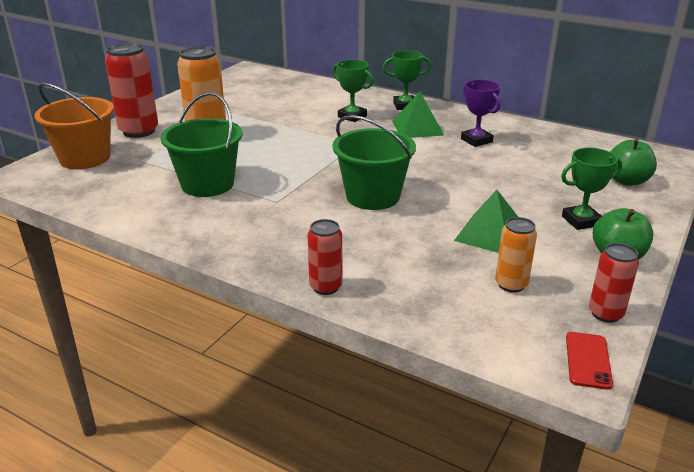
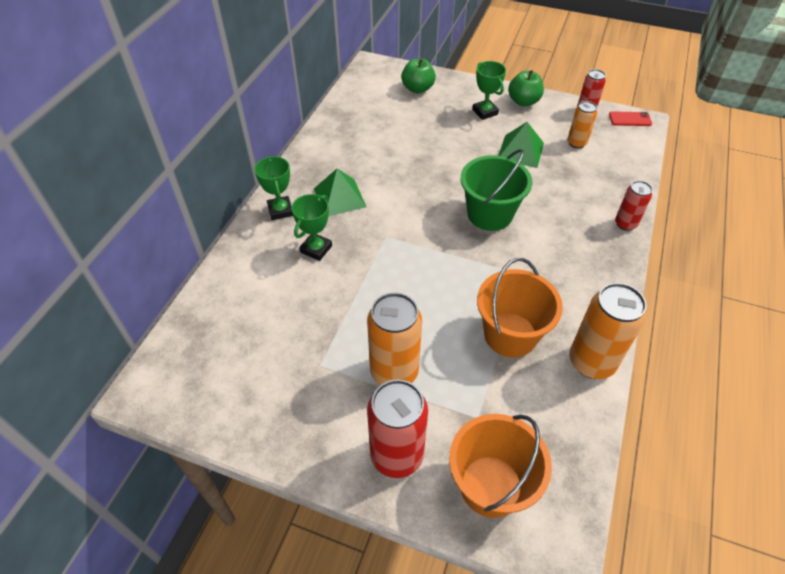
camera: 100 degrees left, 20 degrees up
green bucket [160,92,243,197] -> orange bucket [477,258,563,358]
purple trophy [461,80,500,147] -> none
none -> orange can [569,283,647,379]

